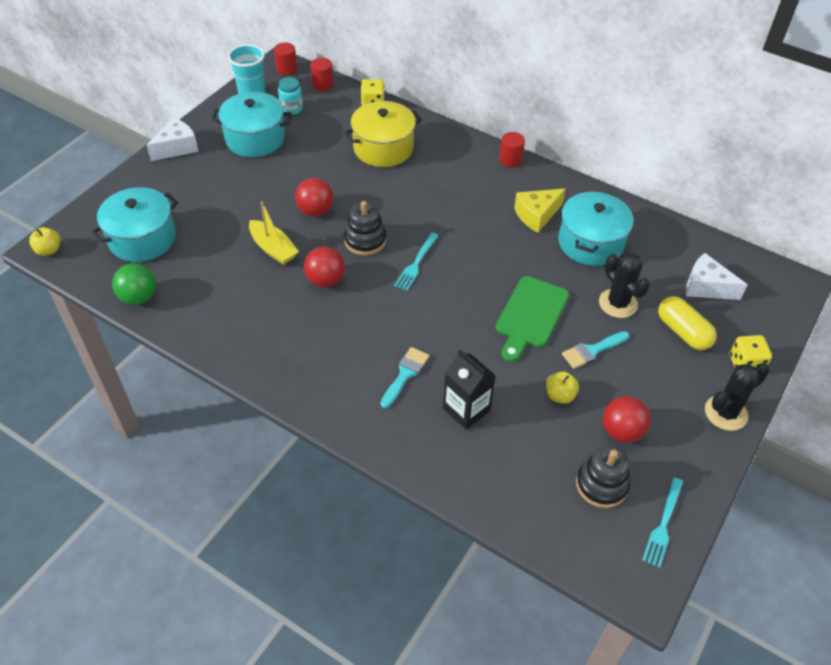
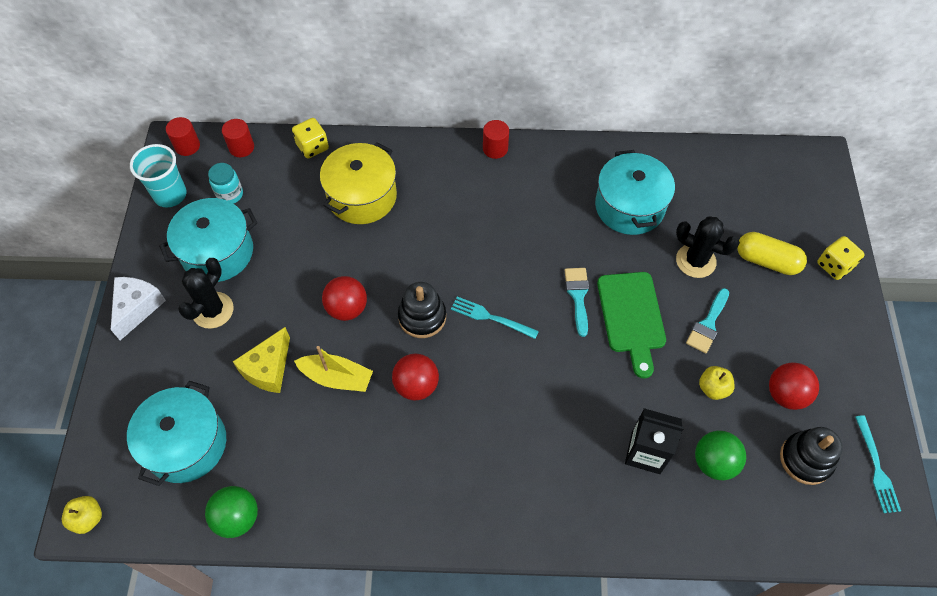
camera: 30 degrees left, 10 degrees up
turquoise brush [381,347,429,408] -> turquoise brush moved to [564,268,589,337]
turquoise fork [394,233,439,291] -> turquoise fork turned 120 degrees clockwise [451,297,539,339]
yellow cheese [514,189,566,233] -> yellow cheese moved to [233,327,290,393]
white cheese [686,253,747,300] -> none
black cactus [705,363,770,431] -> black cactus moved to [178,258,234,329]
none -> green ball [695,431,746,480]

